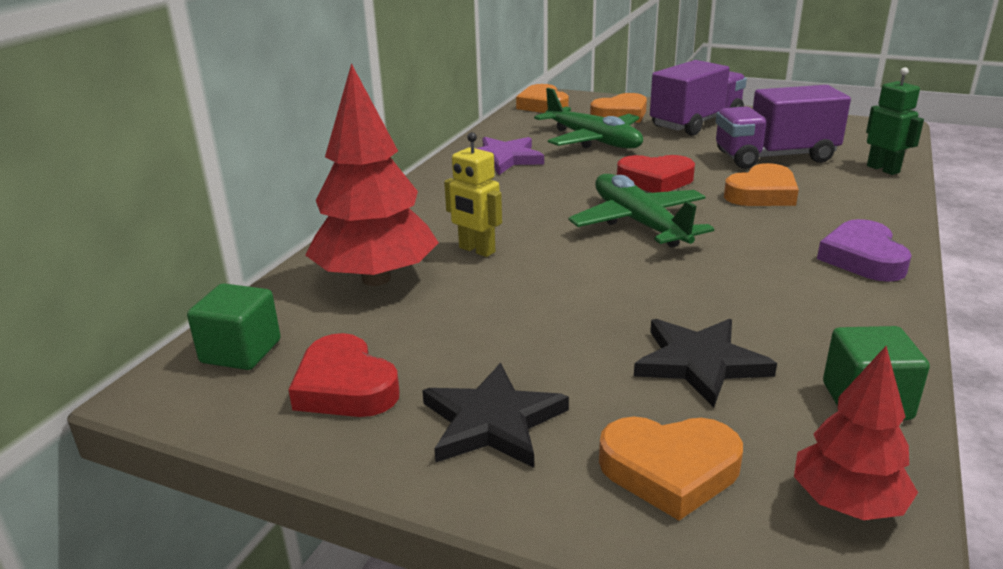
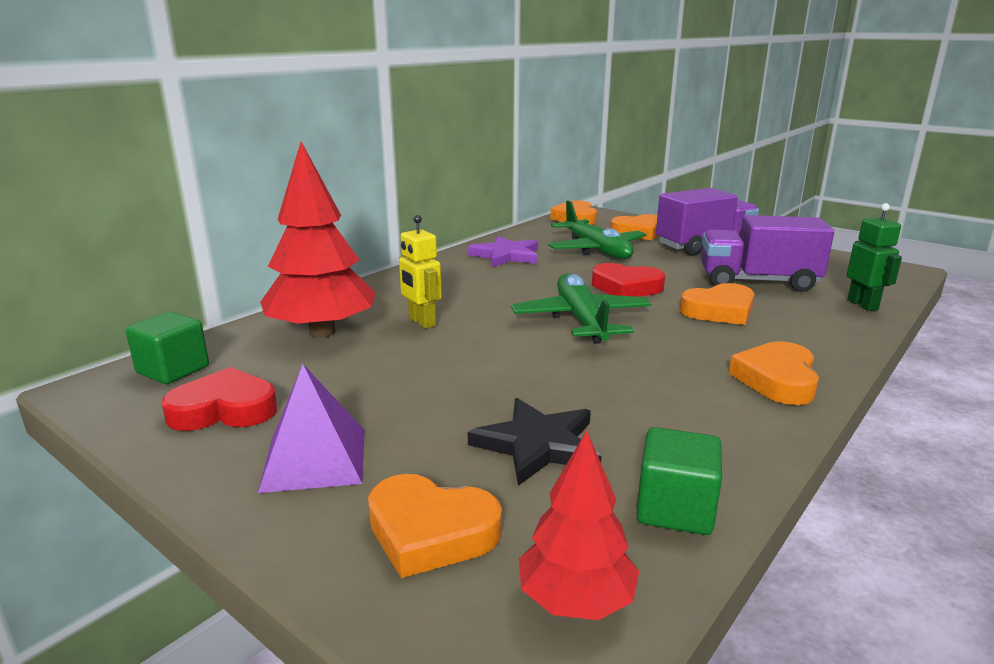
camera: 15 degrees right, 5 degrees down
red heart [288,333,400,417] -> red heart turned 105 degrees clockwise [161,367,278,431]
black star [422,363,569,468] -> purple pyramid [258,364,365,493]
purple heart [817,219,912,282] -> orange heart [729,341,819,405]

